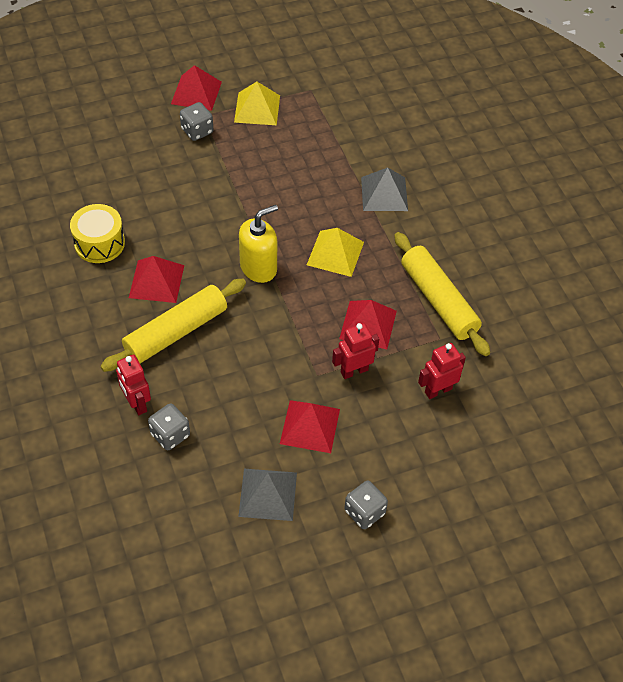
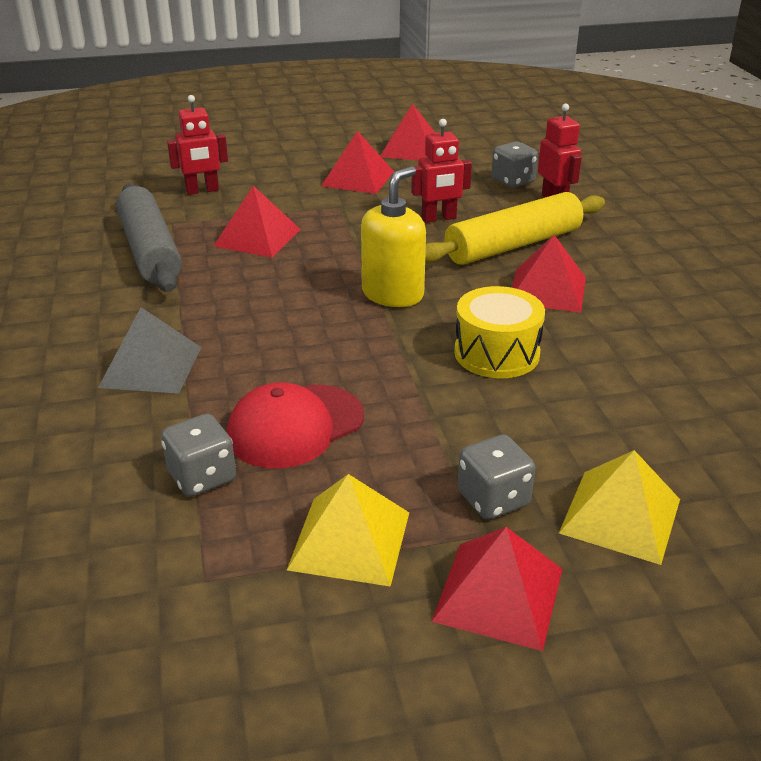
camera: 170 degrees left, 20 degrees down
yellow drum [70,204,125,263] -> yellow drum moved to [454,286,545,378]
grey pyramid [238,469,297,521] -> red pyramid [381,104,435,161]
yellow soap dispenser [239,205,278,283] -> yellow soap dispenser turned 150 degrees clockwise [361,166,426,307]
yellow pyramid [307,228,364,277] -> yellow pyramid moved to [559,450,680,565]
red robot [332,323,379,379] -> red robot moved to [411,119,472,223]
grey dice [344,480,388,529] -> grey dice moved to [161,414,236,497]
yellow rolling pin [394,232,490,356] -> grey rolling pin [116,183,182,292]
none -> red cap [227,382,364,468]

